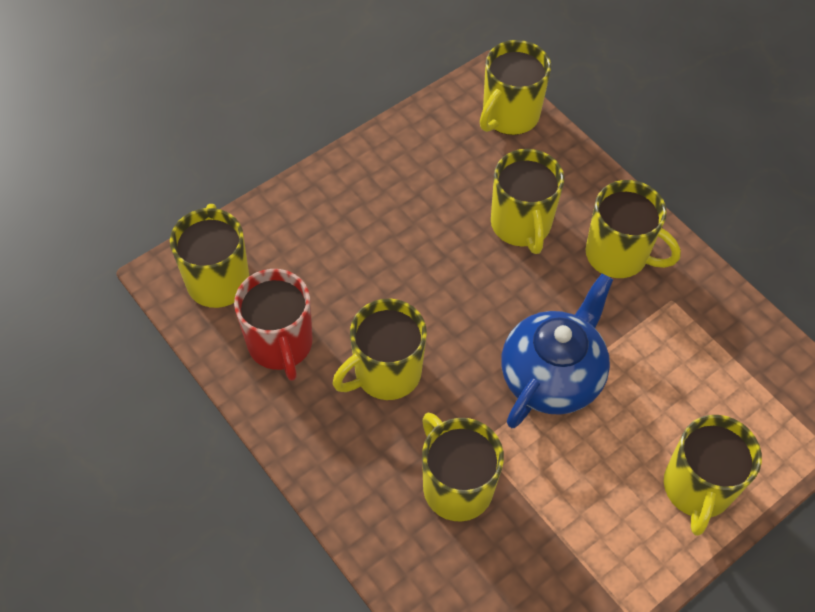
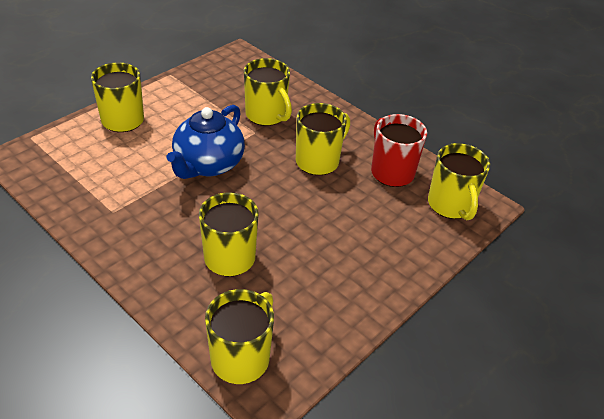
camera: 170 degrees right, 15 degrees down
yellow mug [586,180,681,278] -> none

